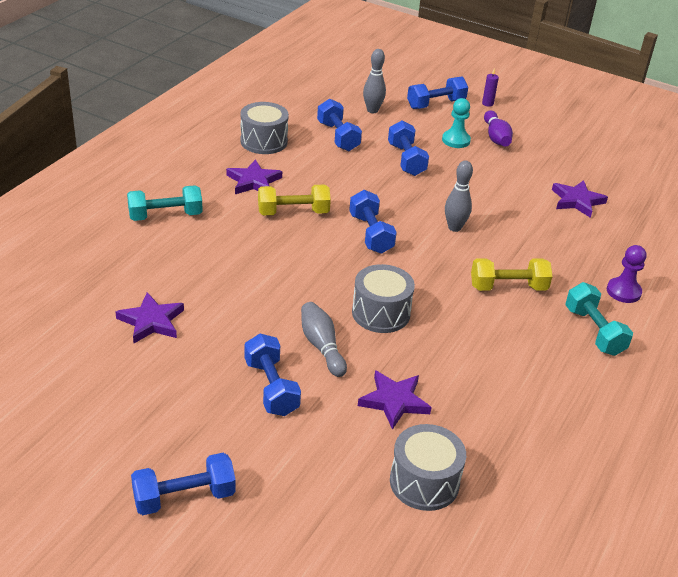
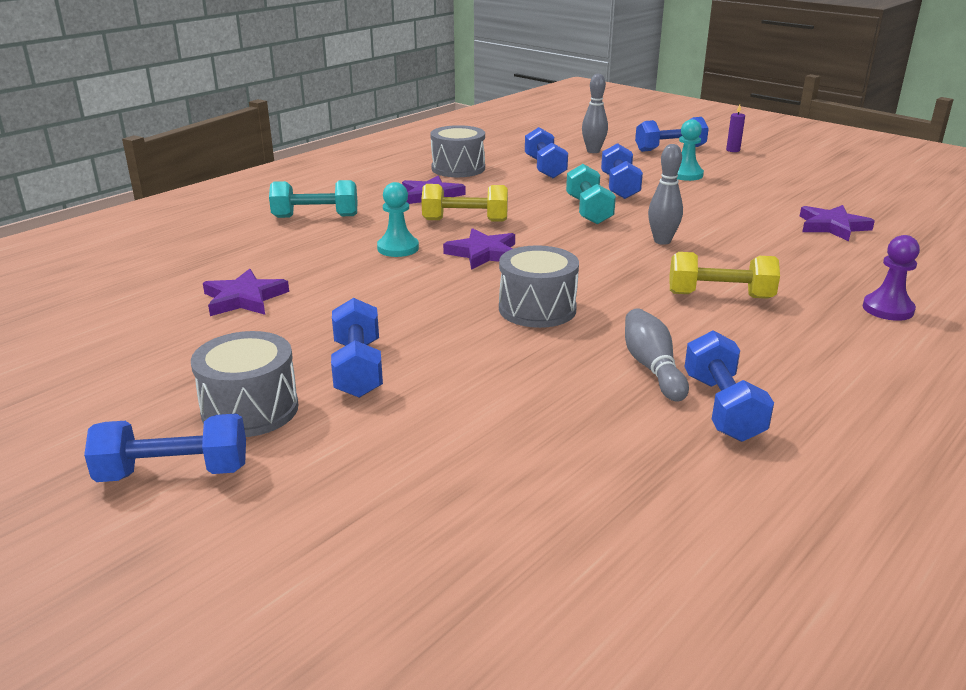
camera: 15 degrees right, 10 degrees down
grey bowling pin [301,302,347,377] -> grey bowling pin moved to [625,308,689,402]
blue dumbbell [349,190,397,254] -> blue dumbbell moved to [685,330,774,442]
purple star [358,370,432,430] -> purple star moved to [443,228,515,270]
grey drum [390,424,466,511] -> grey drum moved to [191,331,299,437]
purple bowling pin [484,110,513,146] -> none
turquoise dumbbell [565,282,633,356] -> turquoise dumbbell moved to [566,164,616,225]
none -> turquoise pawn [377,182,419,257]

